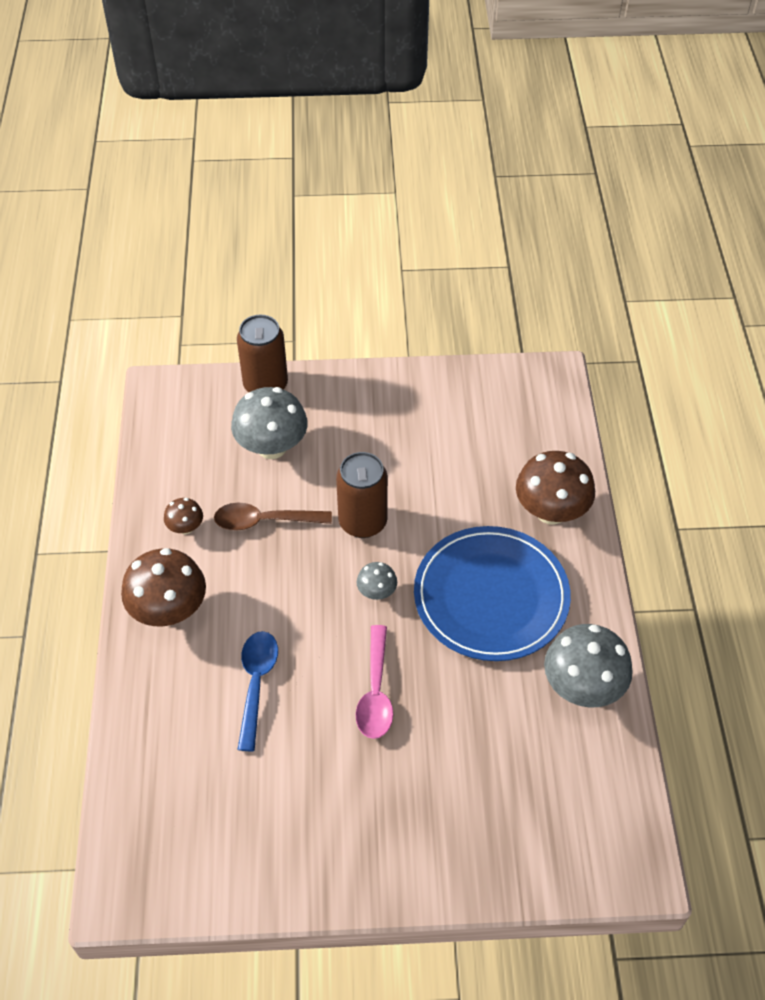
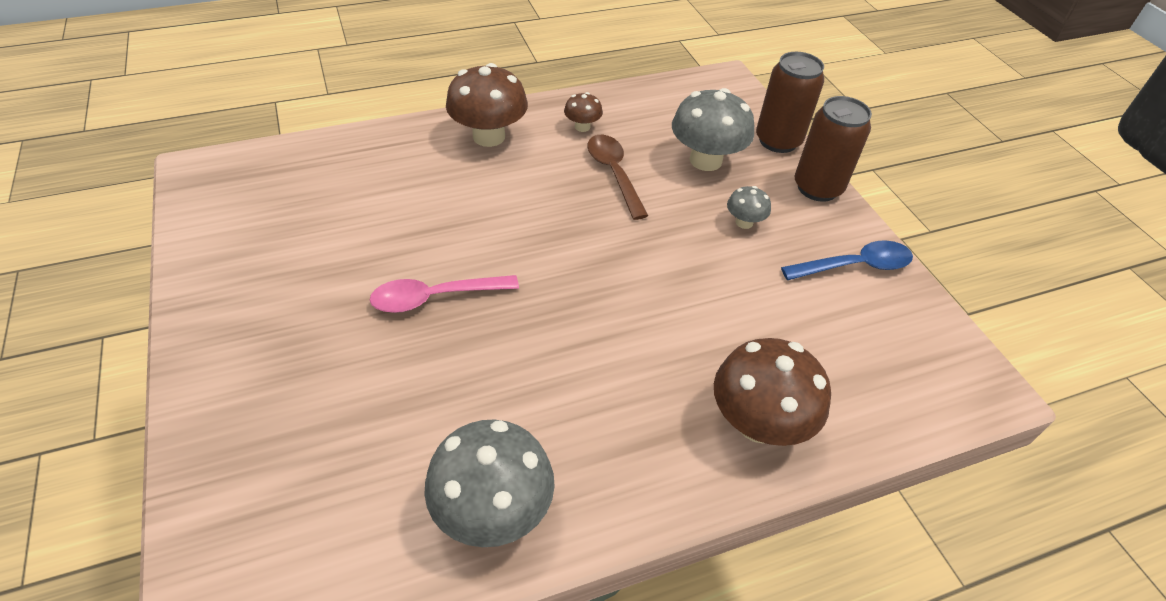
camera: 70 degrees right, 5 degrees down
blue spoon [237,631,278,751] -> blue spoon moved to [781,240,913,280]
brown can [336,452,388,538] -> brown can moved to [795,96,872,202]
grey mushroom [357,562,397,600] -> grey mushroom moved to [727,186,771,229]
blue plate [414,526,571,661] -> none

